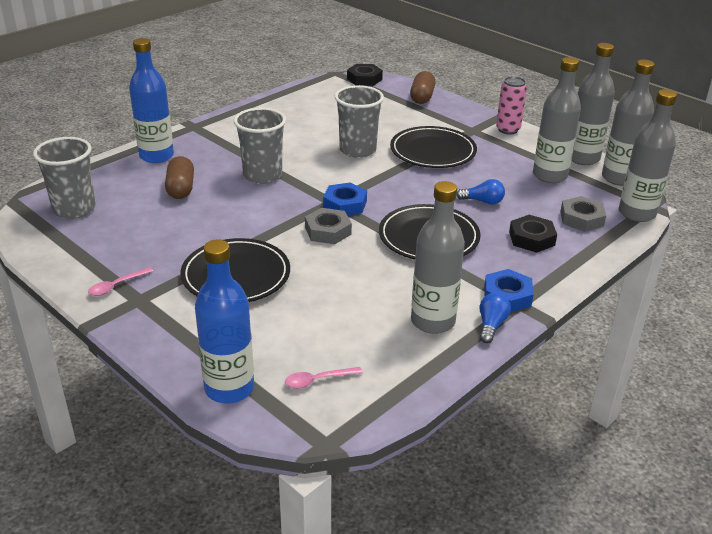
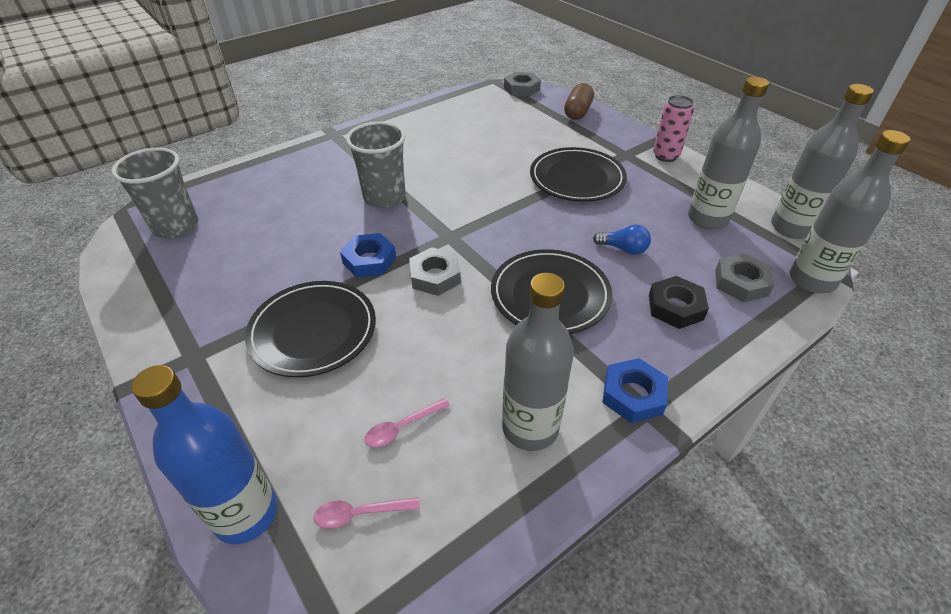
camera: 10 degrees right, 10 degrees up
pink spoon [88,267,153,296] -> pink spoon moved to [365,398,450,448]
blue bottle [129,38,174,163] -> none
brown capsule [165,156,194,199] -> none
blue nut [323,182,367,216] -> blue nut moved to [340,233,396,277]
grey cup [335,85,384,158] -> none
black nut [347,64,383,86] -> grey nut [504,72,541,97]
blue light bulb [480,293,511,343] -> none
grey bottle [571,43,615,165] -> none

